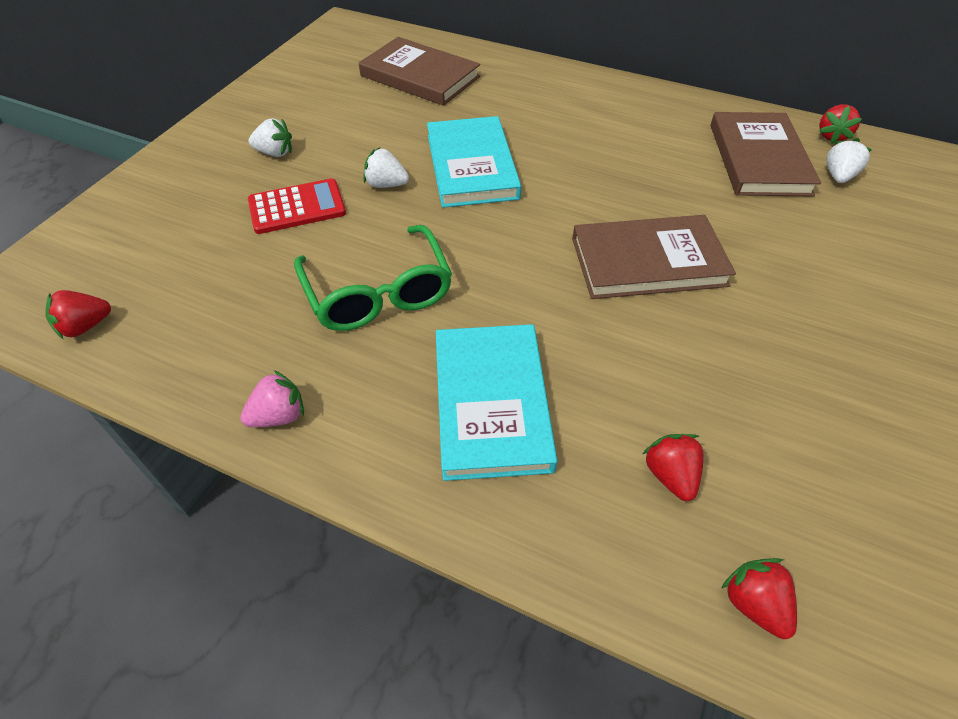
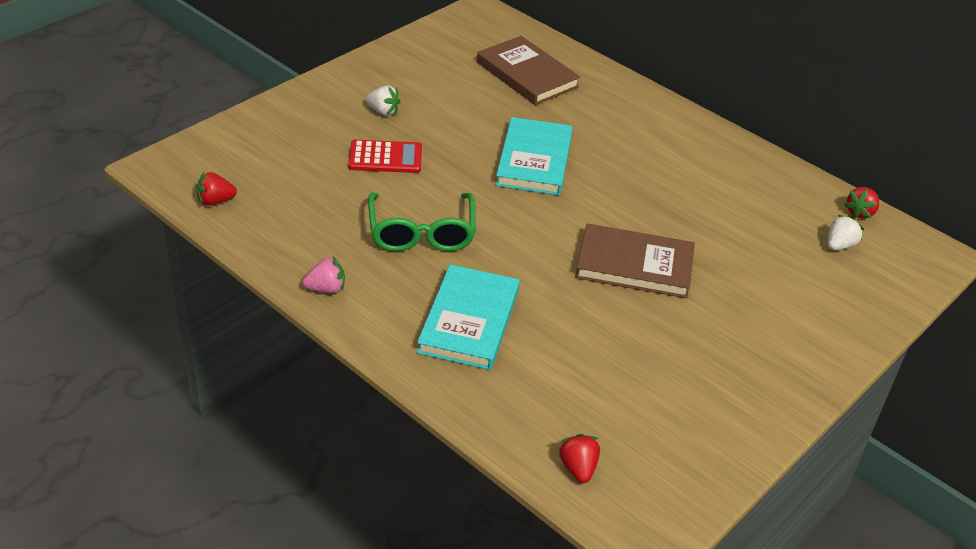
camera: 15 degrees right, 10 degrees down
white strawberry [364,148,409,188] -> none
red strawberry [643,434,704,501] -> none
brown book [710,112,821,197] -> none

